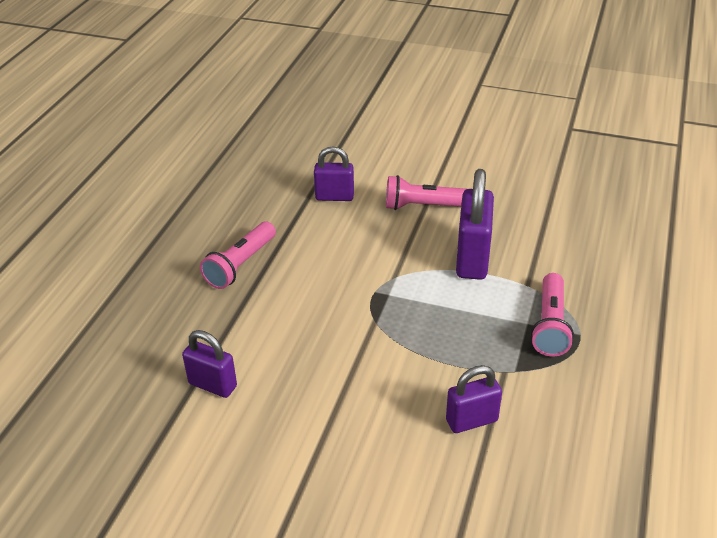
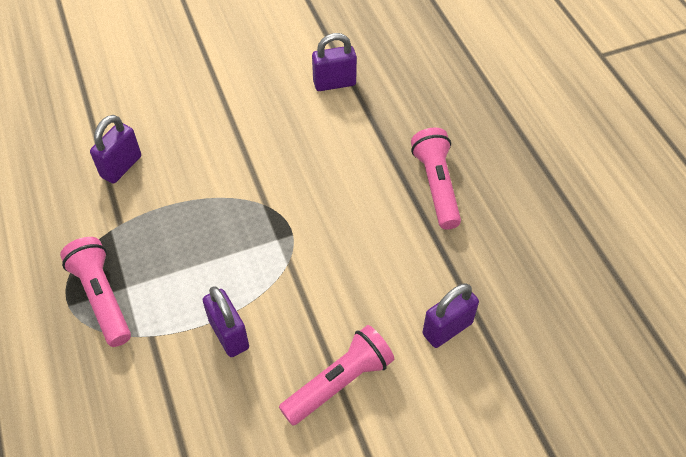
camera: 140 degrees right, 15 degrees up
purple padlock [456,169,494,280] -> purple padlock [203,286,249,357], size x0.62

